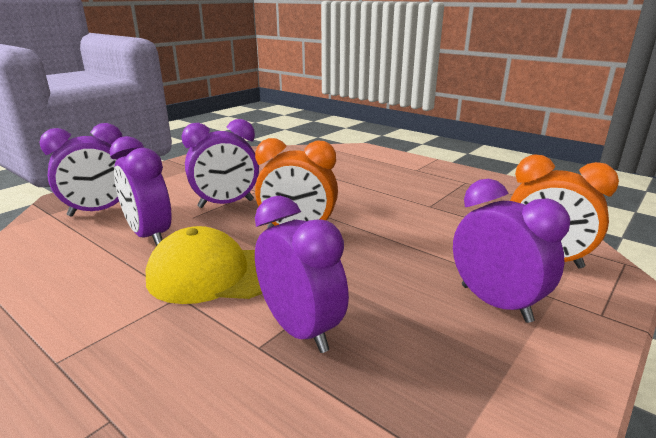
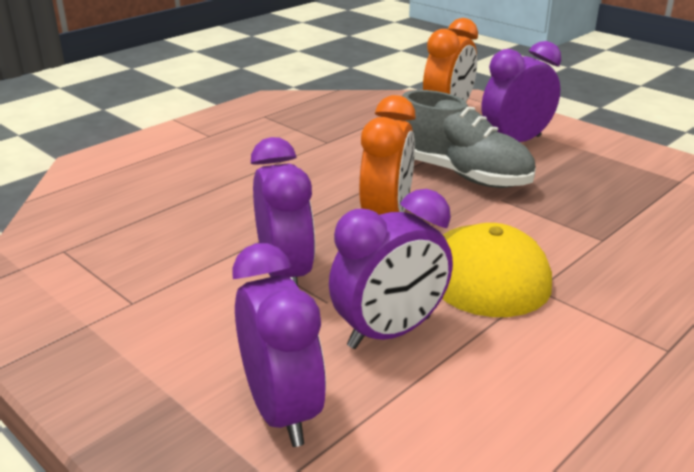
camera: 85 degrees left, 5 degrees up
purple clock [255,196,349,353] -> none
none -> grey shoe [402,90,536,188]

